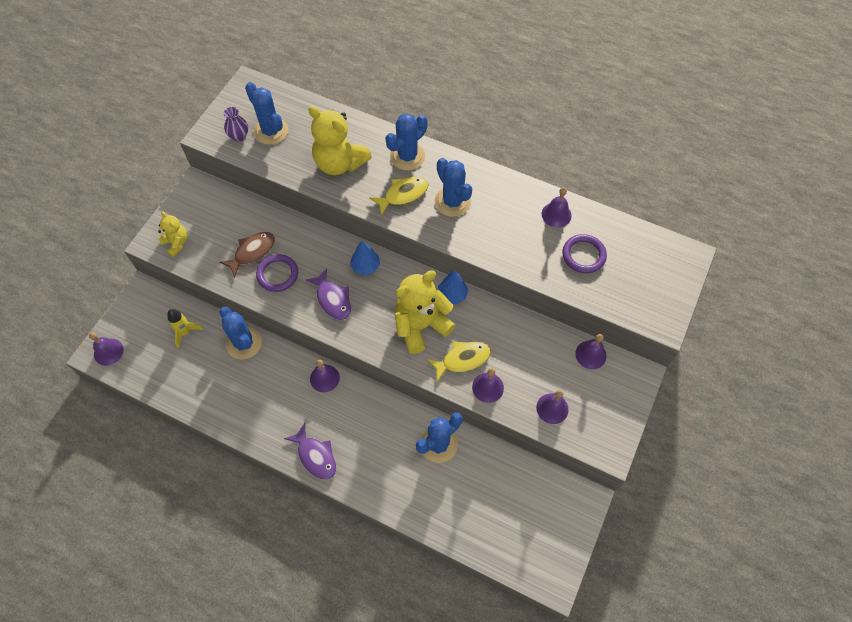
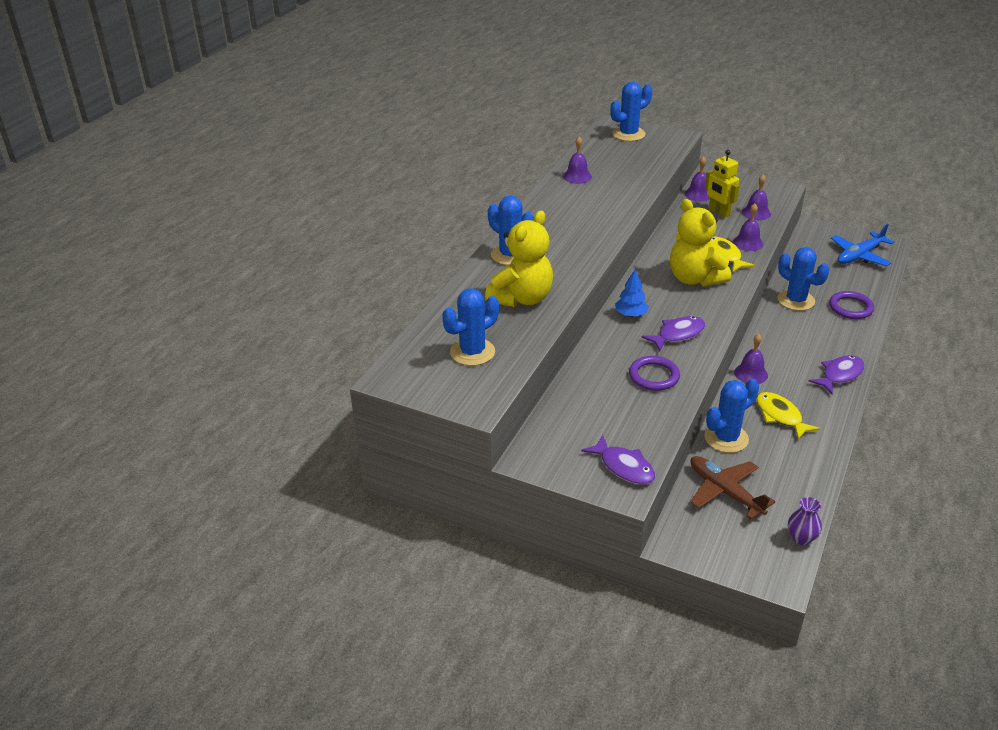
camera: 90 degrees left, 25 degrees down
purple bell [89,332,124,366] -> none
yellow teddy bear [158,211,188,257] -> purple fish [581,435,655,485]
yellow rocket [167,309,203,348] -> brown plane [690,456,775,519]
brown fish [219,232,275,278] -> none
purple vase [224,107,248,142] -> purple vase moved to [788,497,822,545]
yellow fish [369,177,429,216] -> yellow fish moved to [756,392,820,440]
blue cactus [435,158,472,217] -> blue cactus moved to [610,82,652,141]
blue tree [438,270,468,304] -> none
purple ring [562,234,607,273] -> purple ring moved to [829,291,874,319]
none -> yellow robot [705,150,740,218]
none -> blue plane [831,224,894,266]

